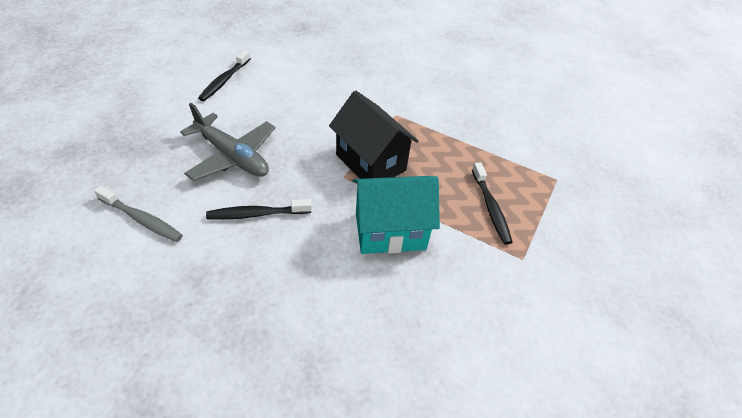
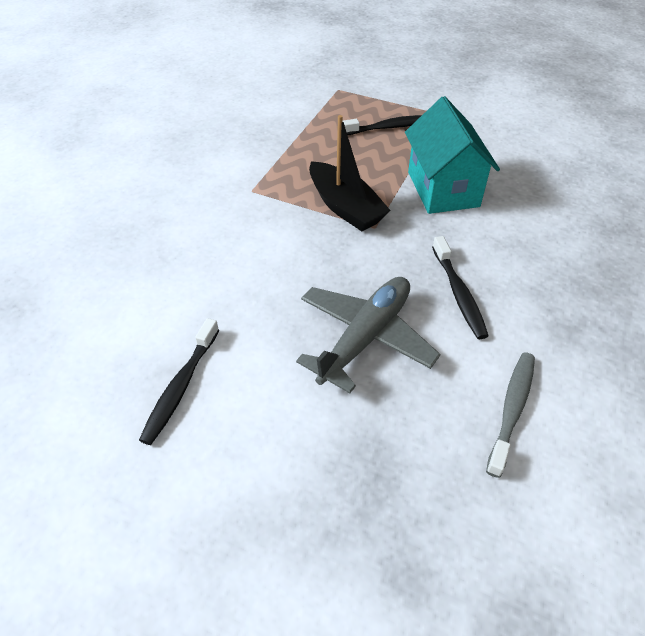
camera: 90 degrees left, 0 degrees up
black toothbrush [198,50,251,101] -> black toothbrush turned 90 degrees clockwise [139,318,219,445]
black house [329,90,419,179] -> black boat [309,115,390,231]

